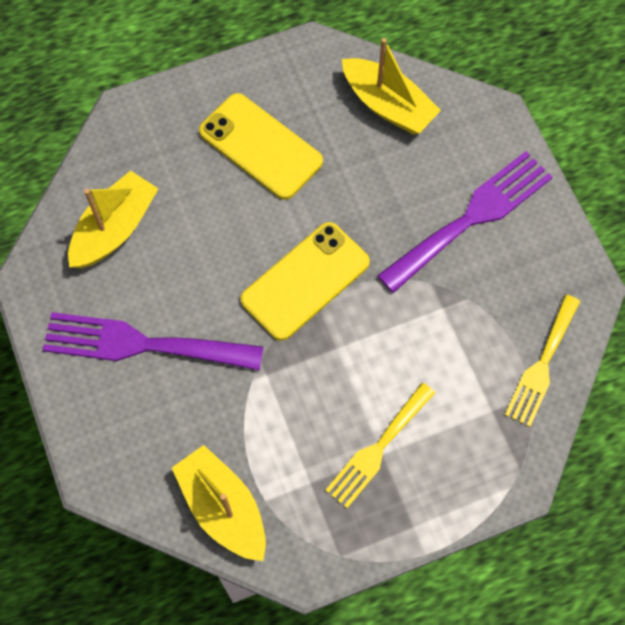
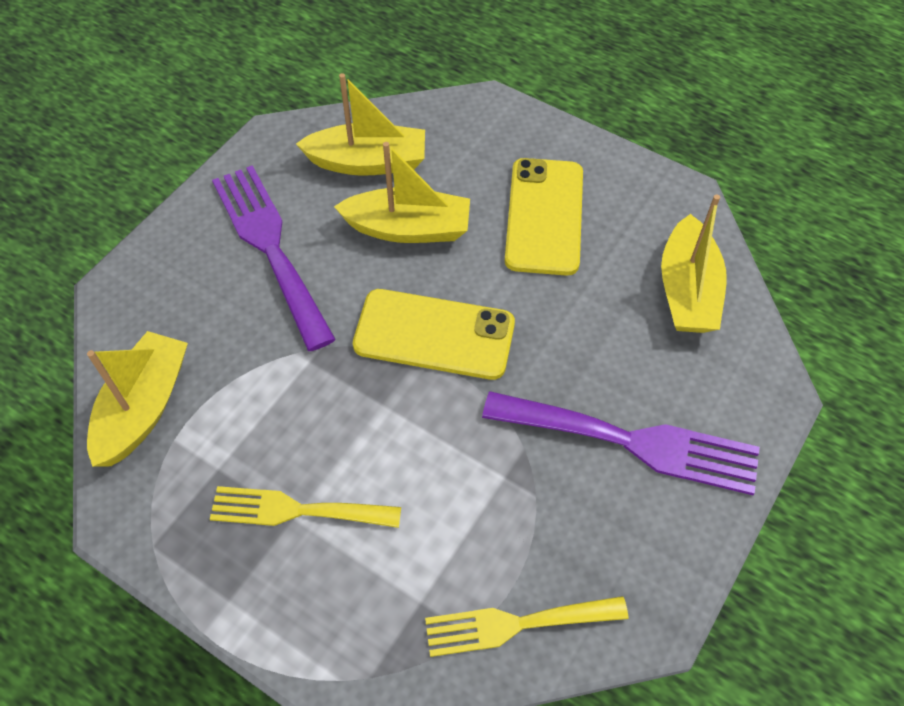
camera: 55 degrees right, 10 degrees down
none -> yellow boat [334,142,470,243]

